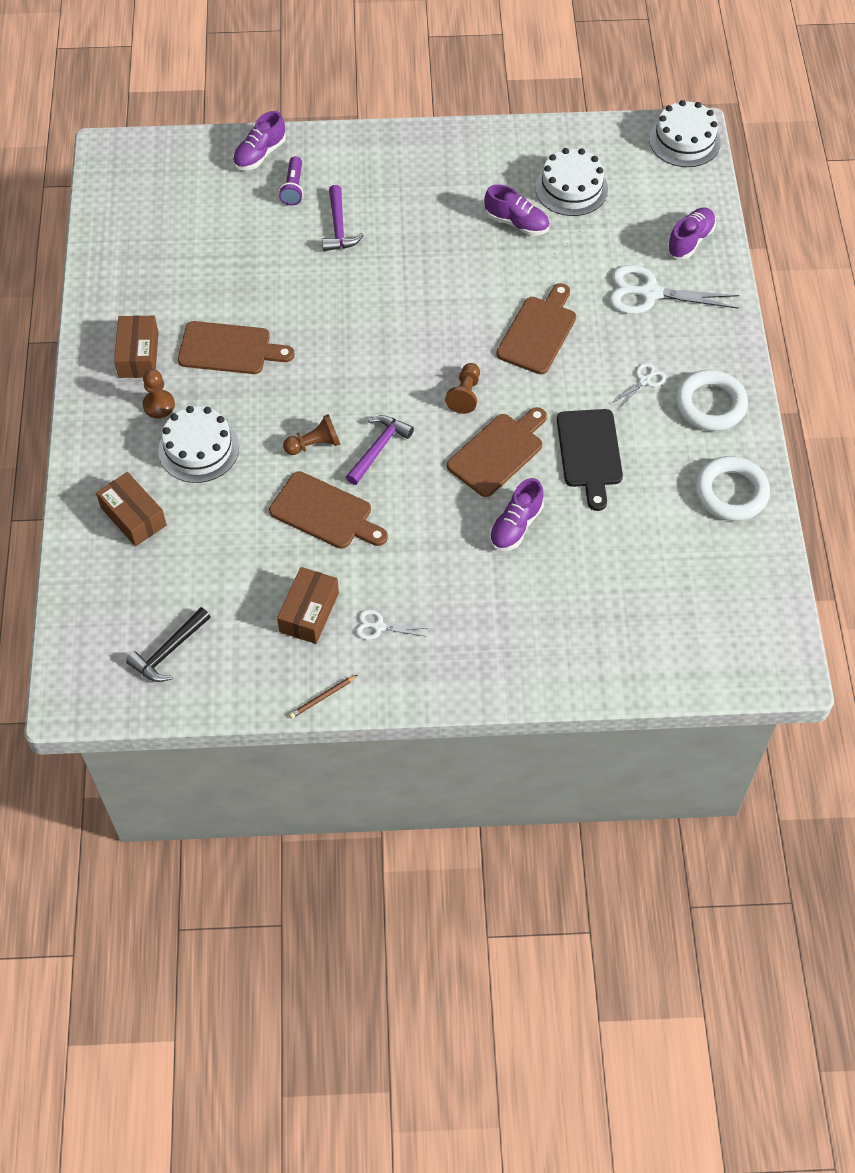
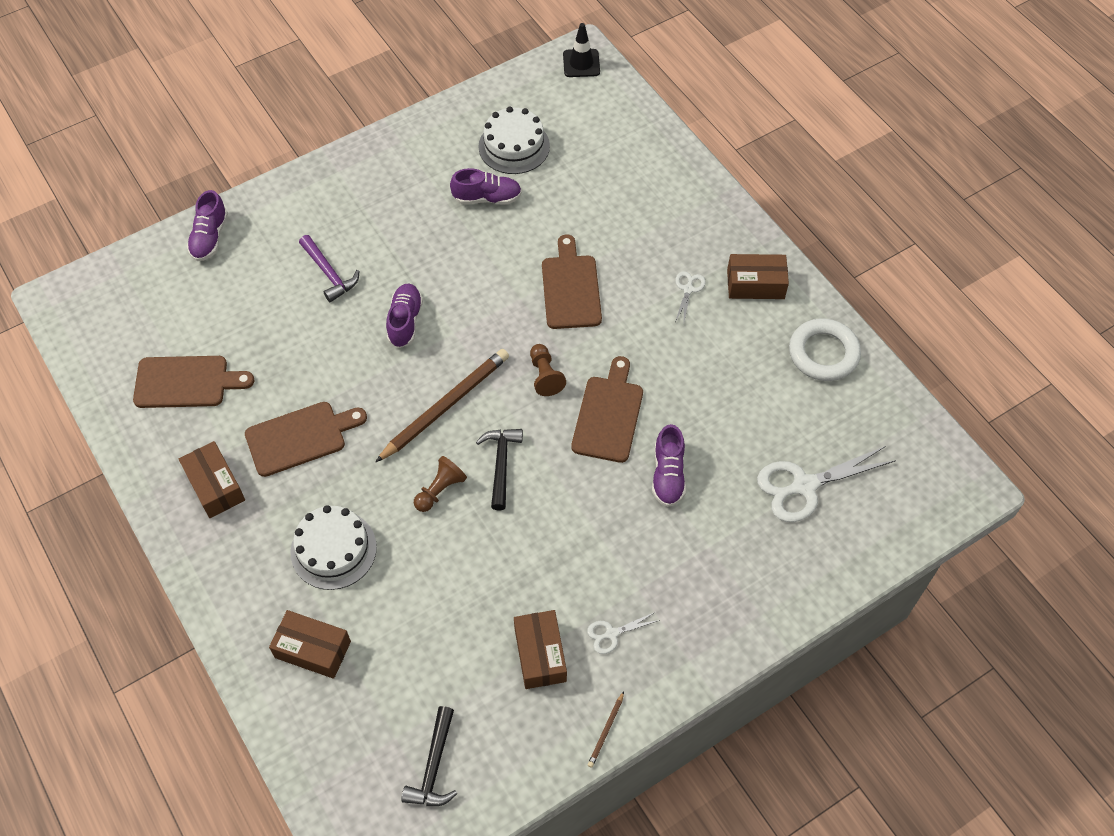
camera: 30 degrees left, 0 degrees up
brown pawn [142,369,175,418] -> none
brown cutting board [269,471,388,549] -> brown cutting board moved to [133,356,254,408]
purple flashlight [279,156,303,206] -> none
purple hammer [346,415,414,485] -> black hammer [476,429,523,510]
black cutting board [557,409,623,511] -> none
white scissors [609,265,739,314] -> white scissors moved to [757,446,896,522]
white cake [649,100,721,167] -> black traffic cone [563,23,600,77]
purple shoe [667,207,716,259] -> purple shoe moved to [386,283,423,348]
white ring [676,370,748,431] -> brown box [727,254,789,299]
none -> brown pencil [375,349,509,462]

